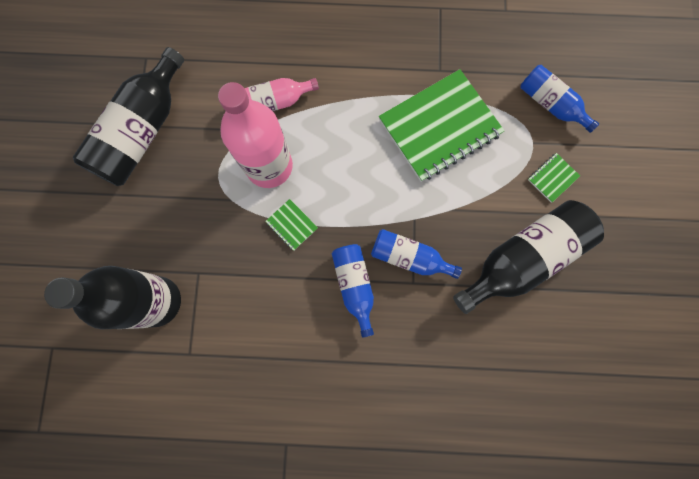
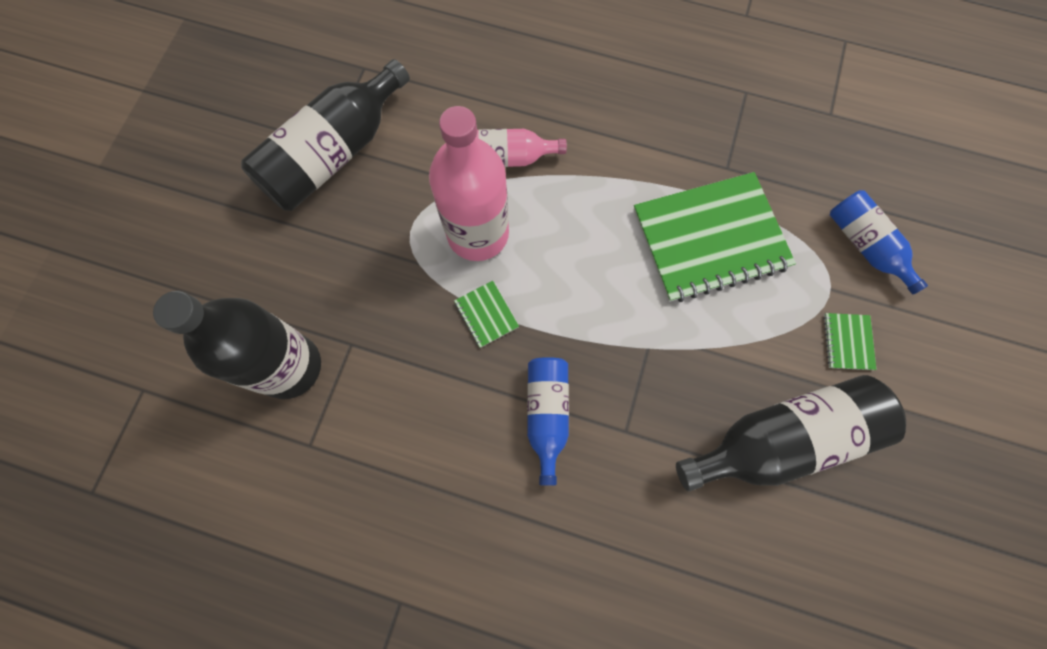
camera: 15 degrees right, 5 degrees down
blue bottle [371,229,462,279] -> none
green notebook [528,153,580,203] -> green notebook turned 60 degrees counterclockwise [823,313,877,370]

